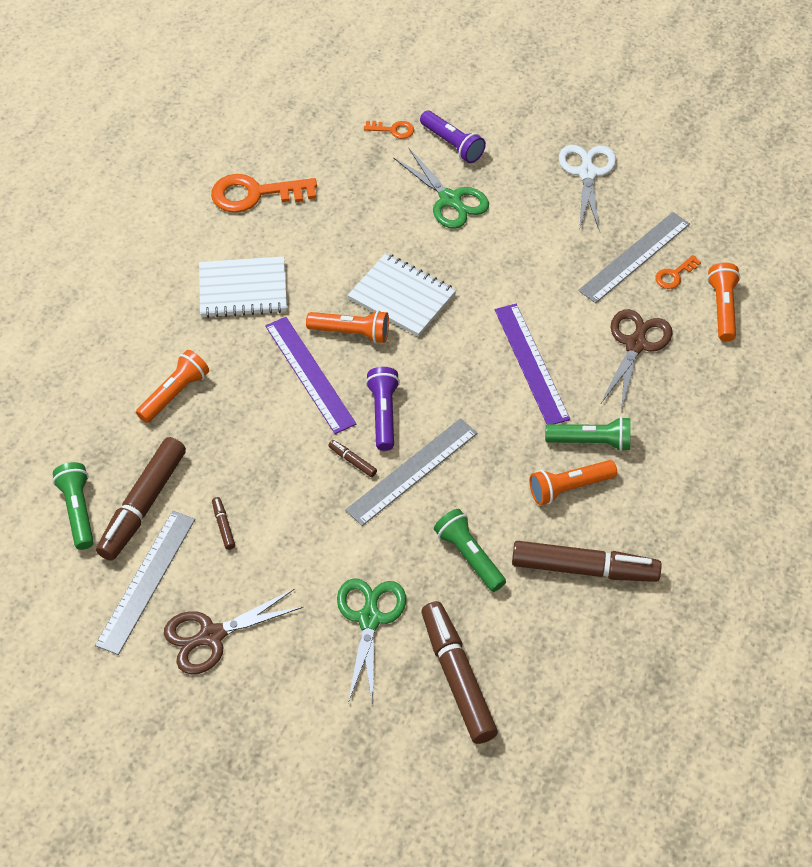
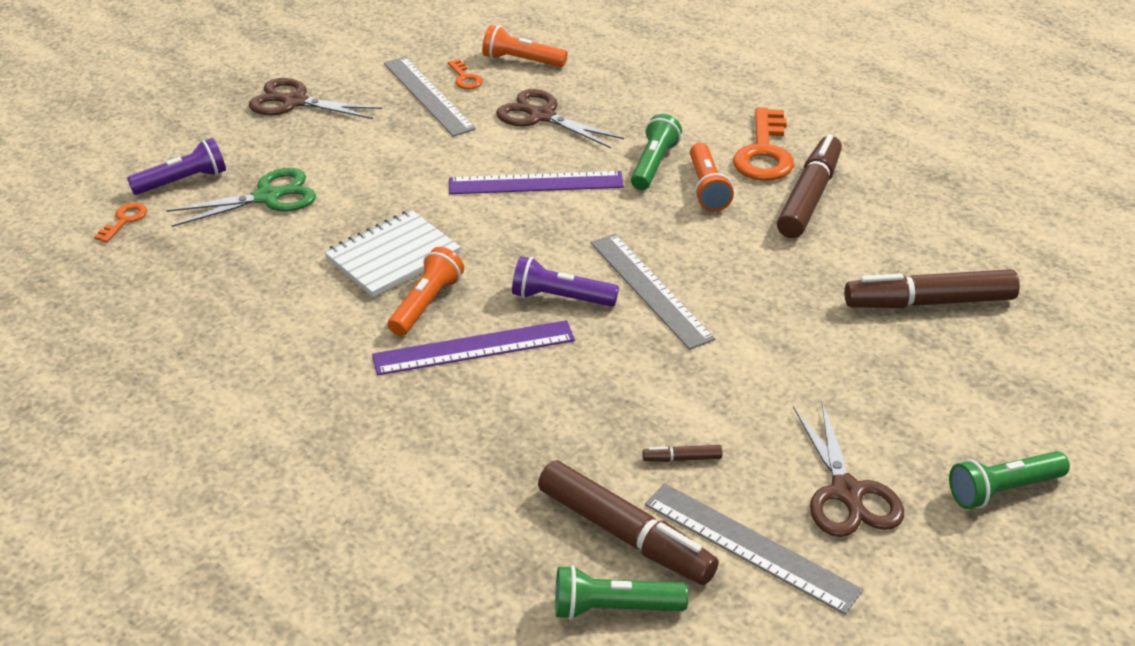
camera: 75 degrees left, 15 degrees down
orange flashlight [136,350,209,423] -> none
white notebook [199,256,287,318] -> none
orange key [211,174,317,213] -> orange key moved to [733,107,794,181]
brown marker [328,440,377,477] -> none
green scissors [337,578,406,706] -> none
green flashlight [434,509,506,592] -> green flashlight moved to [949,451,1070,509]
white scissors [559,145,616,232] -> brown scissors [249,78,382,119]

